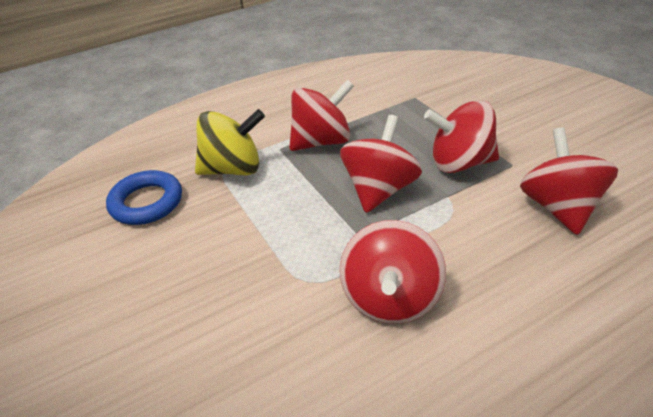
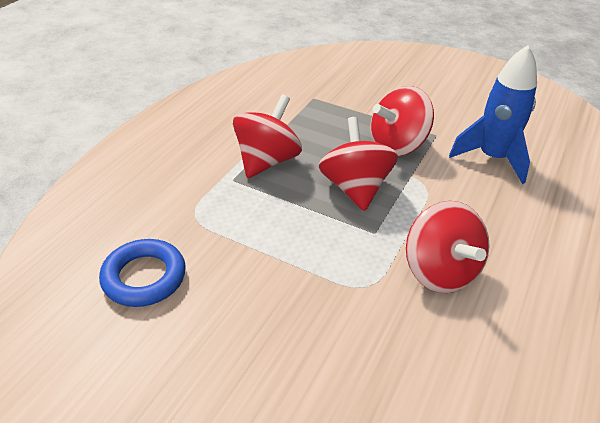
camera: 35 degrees left, 0 degrees up
yellow spinning top [195,109,265,175] -> none
red spinning top [520,127,618,235] -> blue rocket [449,45,537,184]

